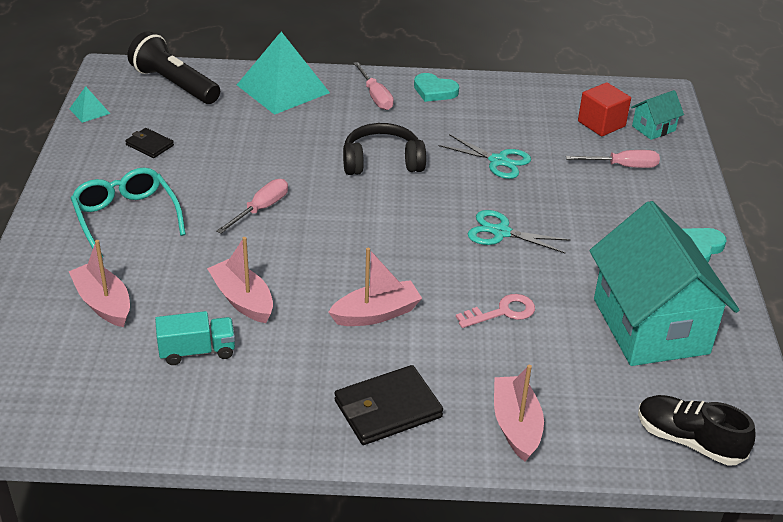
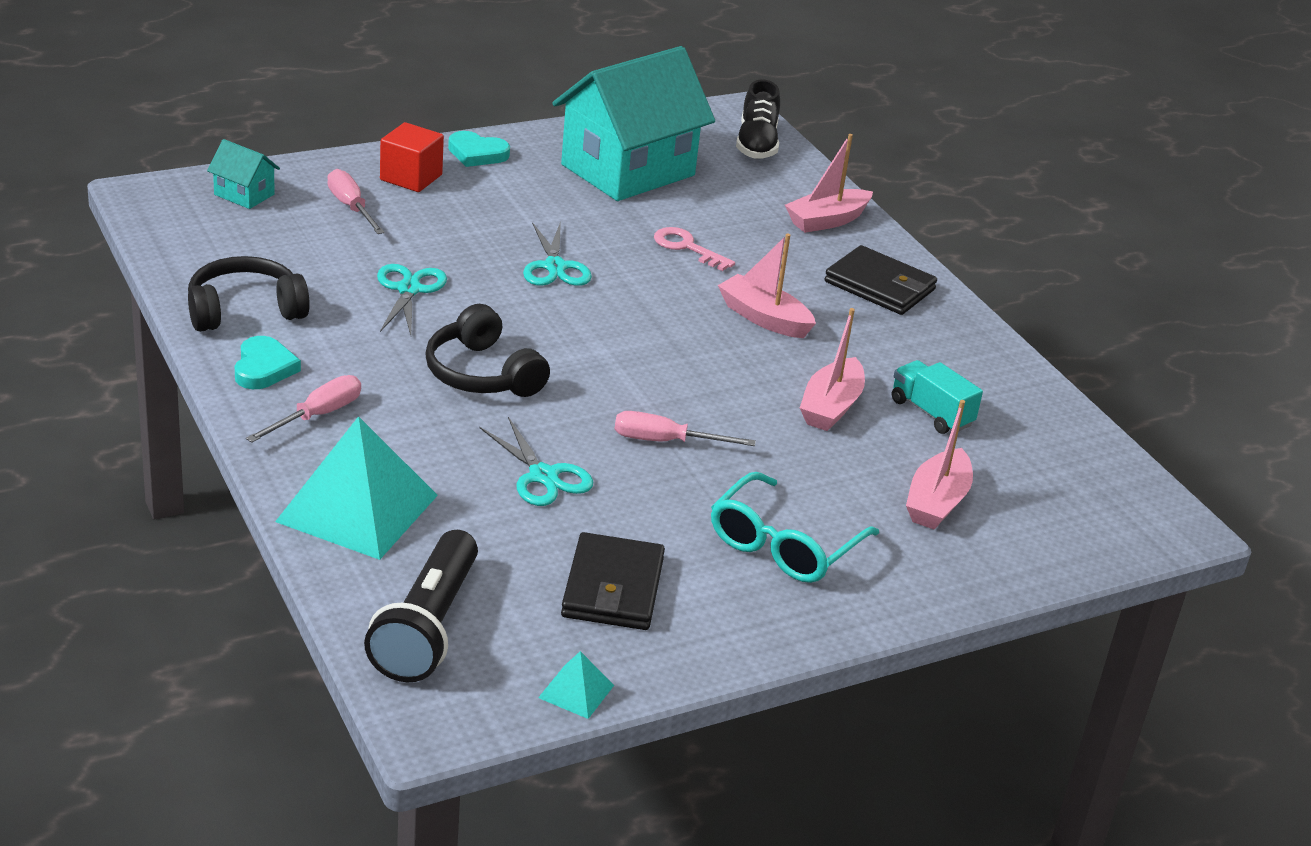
camera: 120 degrees left, 5 degrees down
black wallet [125,128,174,158] -> black wallet [561,532,665,630], size x1.78
red cube [578,82,631,137] -> red cube moved to [380,122,444,192]
none -> black headphones [188,256,310,332]
none -> turquoise scissors [479,417,593,506]

